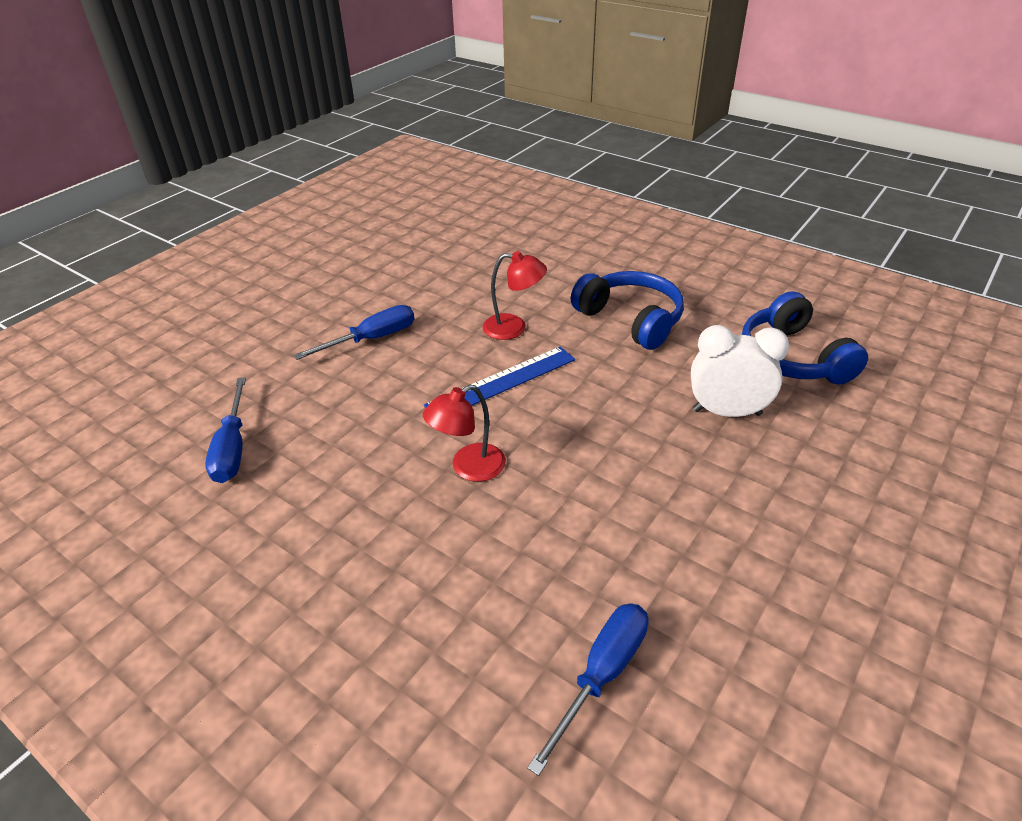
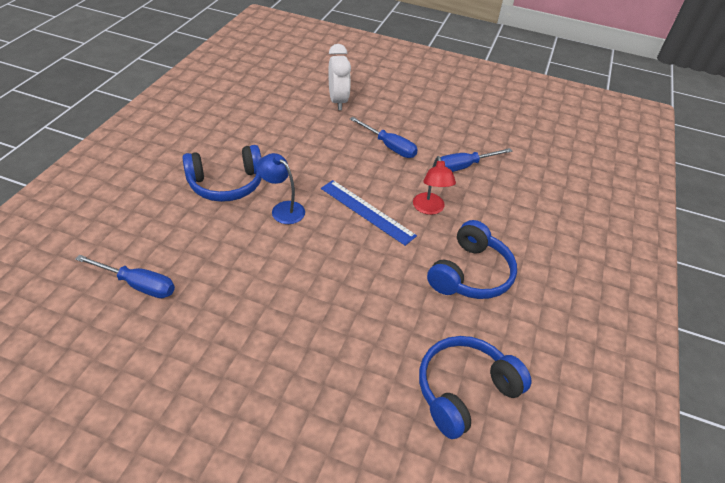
camera: 70 degrees right, 5 degrees up
blue screwdriver [205,377,246,483] -> blue screwdriver moved to [441,148,512,172]
red lamp [423,385,506,482] -> blue lamp [257,153,305,224]
white clock [691,325,789,417] -> white clock moved to [328,44,351,110]
none -> blue headphones [182,145,262,202]

